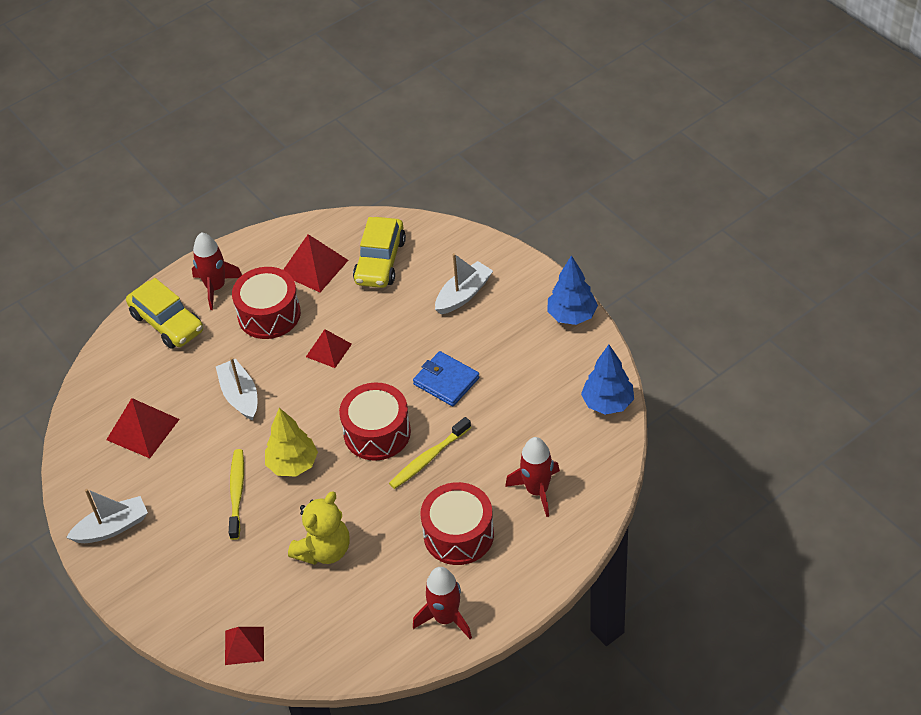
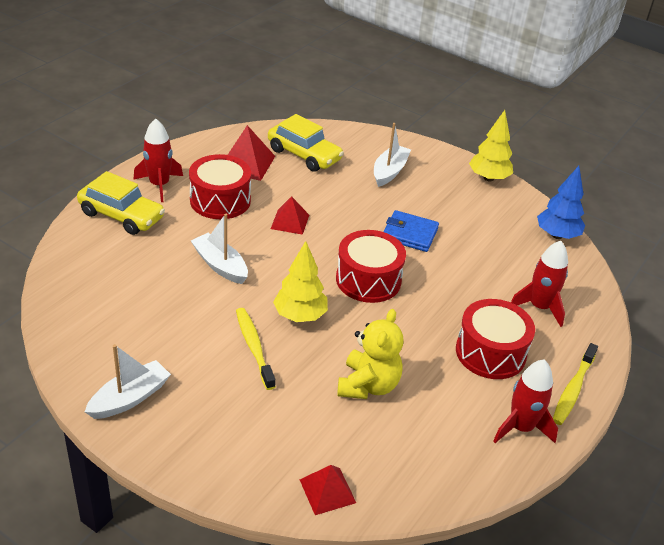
camera: 25 degrees left, 10 degrees down
red pyramid [106,398,180,458] -> none
yellow car [353,217,406,288] -> yellow car turned 45 degrees counterclockwise [268,114,344,172]
yellow toothbrush [389,417,471,489] -> yellow toothbrush moved to [553,343,598,425]
blue tree [547,255,598,325] -> yellow tree [469,110,513,181]

